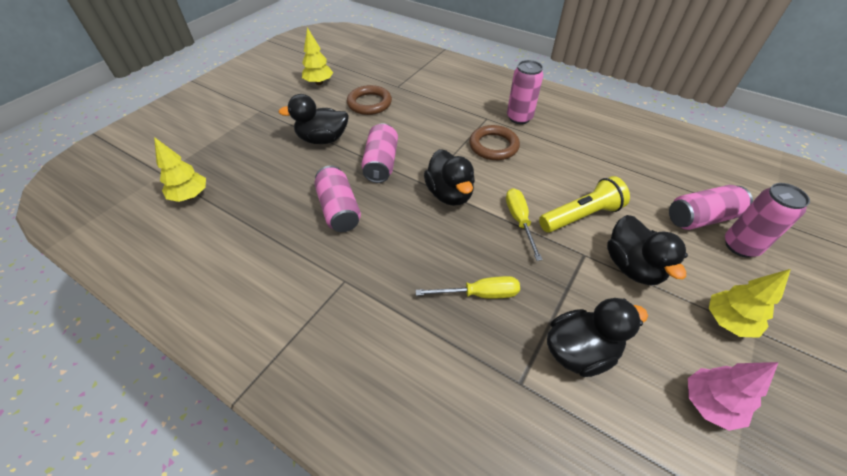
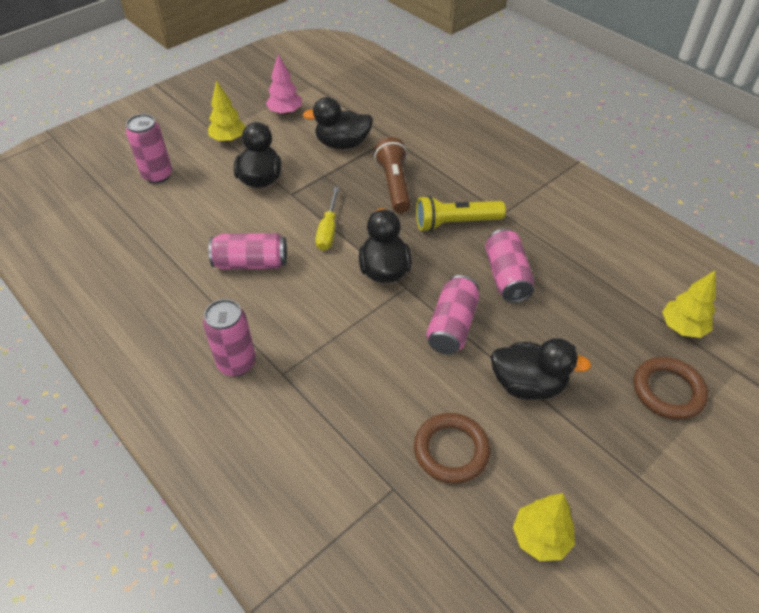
camera: 165 degrees left, 0 degrees up
yellow screwdriver [416,276,520,299] -> brown flashlight [374,137,411,213]
brown ring [469,125,520,160] -> brown ring moved to [634,357,708,420]
yellow flashlight [539,176,630,232] -> yellow flashlight moved to [416,195,506,232]
pink can [669,185,753,230] -> pink can moved to [209,233,287,270]

